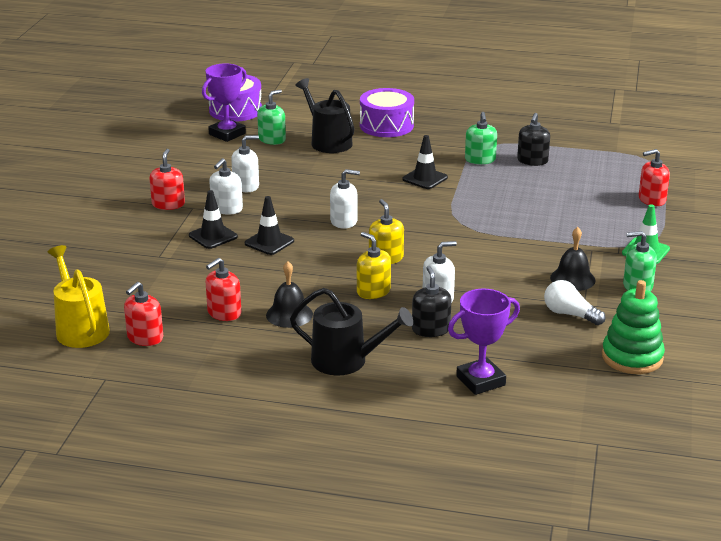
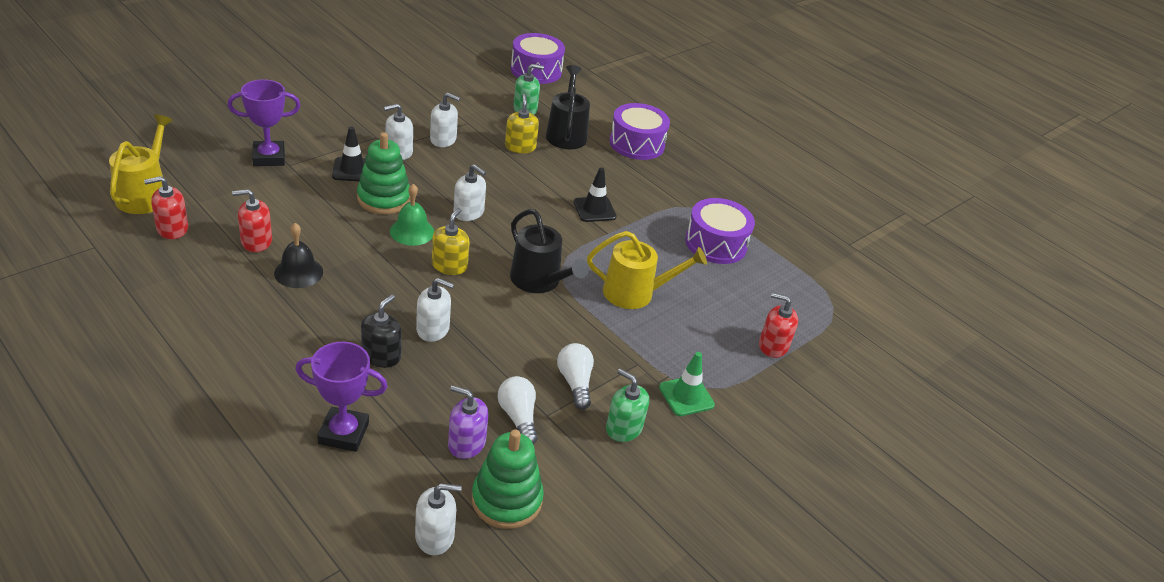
camera: 30 degrees right, 10 degrees up
red soap dispenser [149,149,185,210] -> none
purple trophy [202,63,247,142] -> purple trophy moved to [228,79,301,166]
black traffic cone [245,196,294,255] -> green stacking toy [357,132,411,214]
black watering can [290,288,413,375] -> black watering can moved to [510,209,589,293]
yellow soap dispenser [357,232,391,299] -> yellow soap dispenser moved to [505,94,539,153]
green soap dispenser [465,112,497,164] -> none
black soap dispenser [517,113,550,166] -> purple drum [685,198,755,264]
black bell [550,227,595,291] -> white light bulb [557,343,594,410]
none -> green bell [390,184,434,246]
none -> white soap dispenser [415,483,462,556]
none -> purple soap dispenser [448,385,488,459]
none -> yellow watering can [587,231,707,309]

